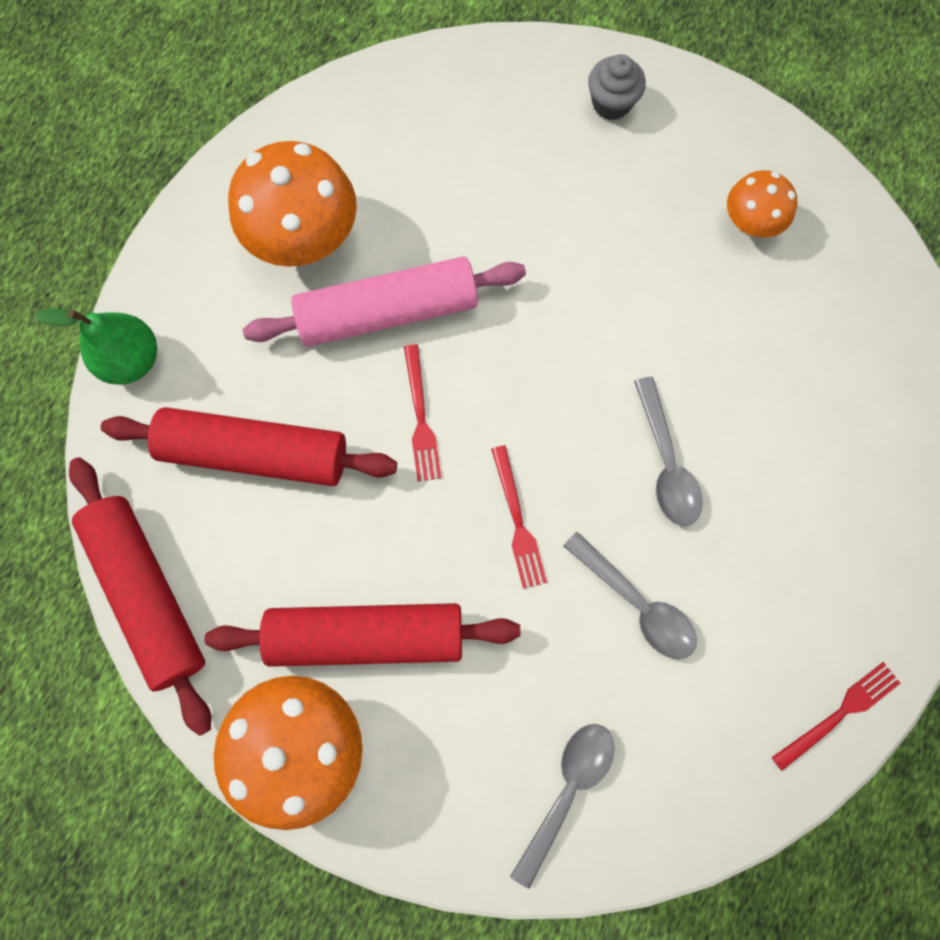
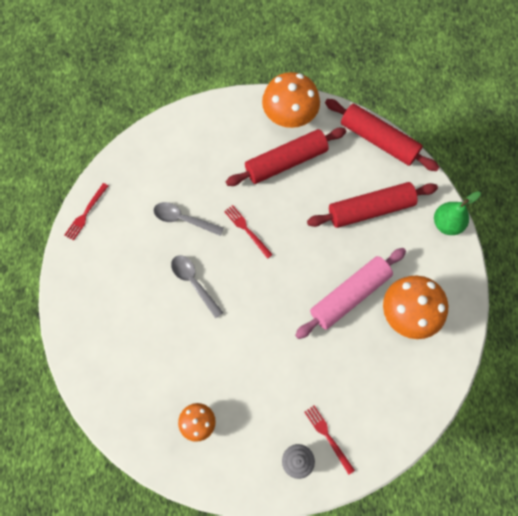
camera: 155 degrees right, 5 degrees down
red fork [404,344,441,481] -> red fork moved to [305,405,355,475]
grey spoon [510,724,614,888] -> none

